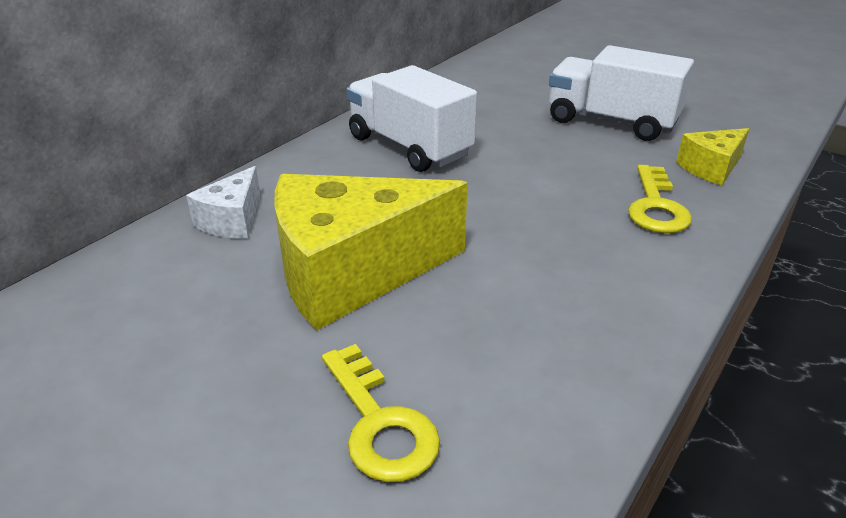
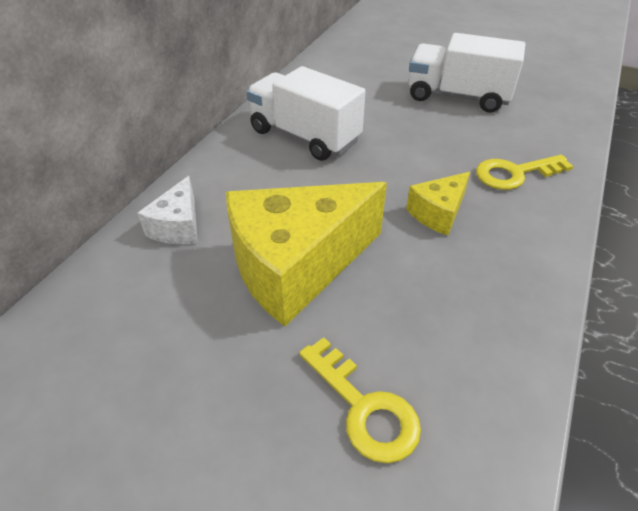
camera: 10 degrees left, 10 degrees up
yellow key [628,165,692,233] -> yellow key turned 75 degrees clockwise [476,155,573,190]
yellow cheese [676,128,749,185] -> yellow cheese moved to [406,172,470,235]

